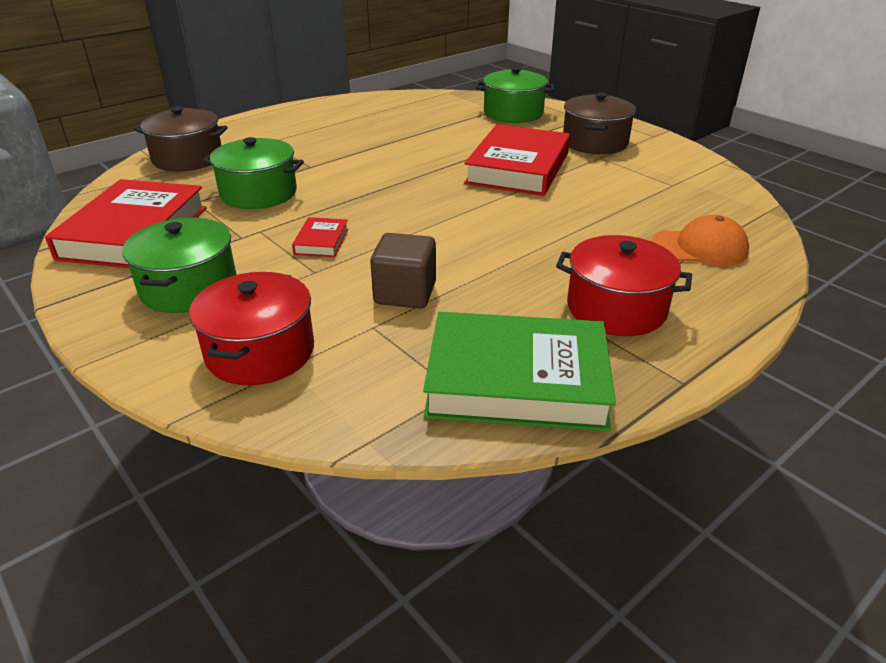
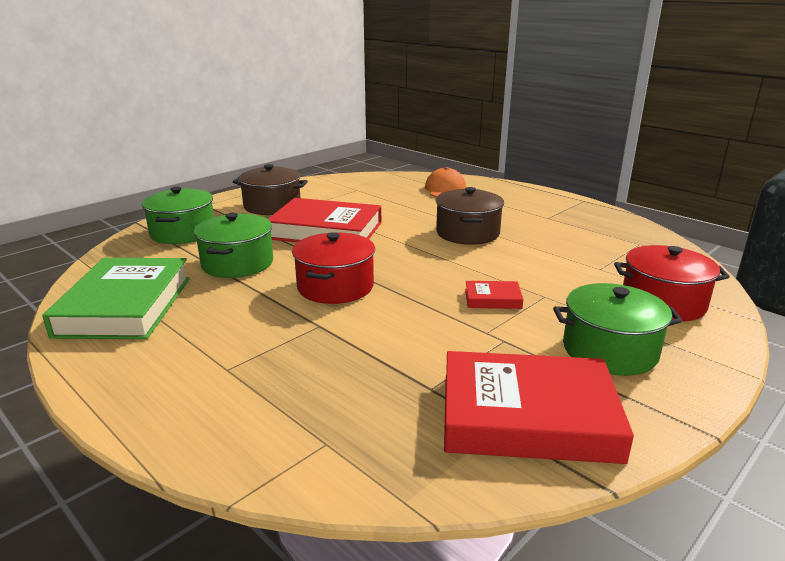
camera: 95 degrees left, 10 degrees down
brown pot [134,106,228,171] -> brown pot moved to [436,187,504,245]
green pot [203,137,304,209] -> green pot moved to [194,213,273,278]
brown cube [370,233,436,309] -> none
green book [423,312,616,431] -> green book moved to [42,258,190,339]
red pot [556,235,692,336] -> red pot moved to [292,232,375,304]

